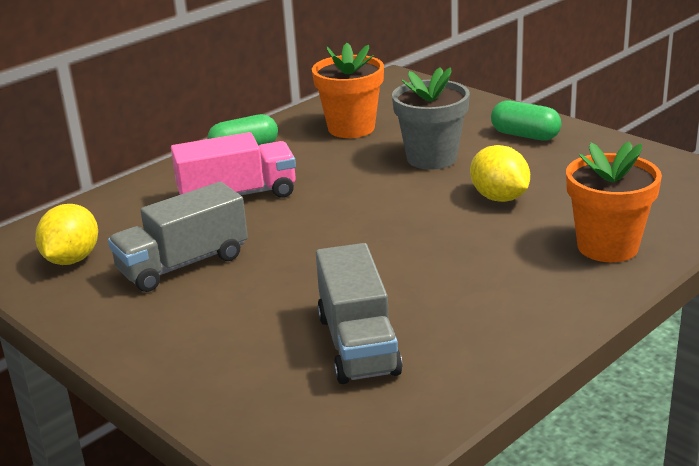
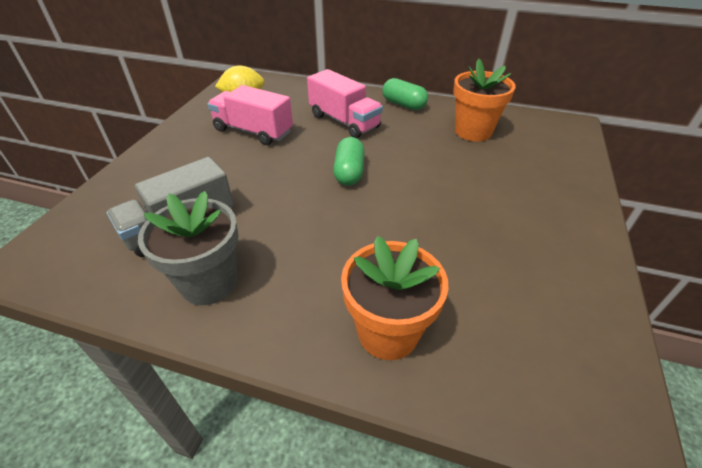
camera: 60 degrees right, 15 degrees up
grey truck [108,182,248,292] -> pink truck [207,85,293,145]
grey flower pot [392,67,470,170] -> grey flower pot moved to [138,191,239,305]
yellow lemon [470,145,530,202] -> none
green capsule [491,100,562,141] -> green capsule moved to [333,137,365,186]

